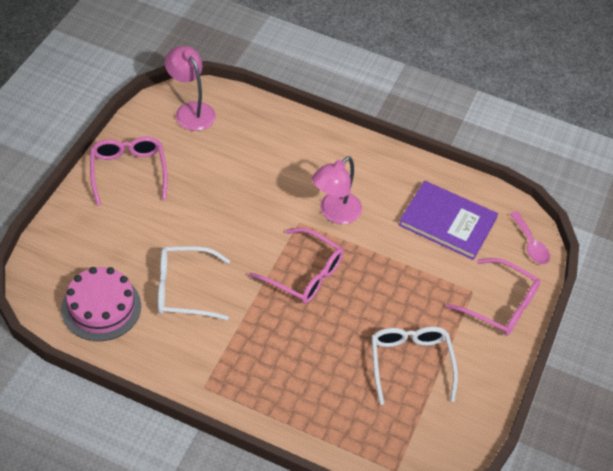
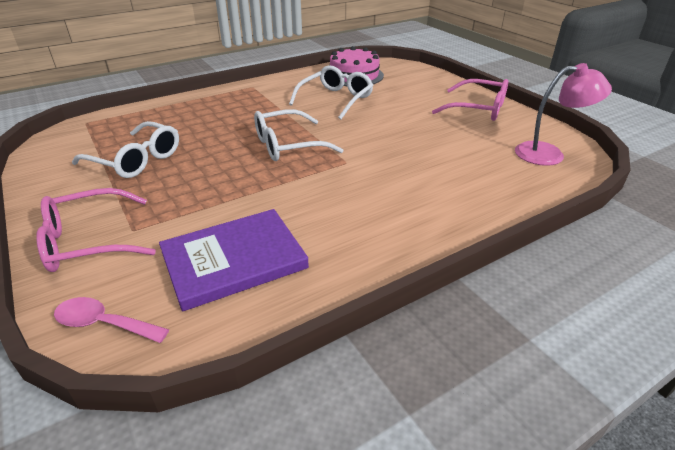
camera: 130 degrees right, 15 degrees down
pink glasses [249,228,344,304] -> white glasses [254,109,343,161]
pink lamp [312,156,362,224] -> none

